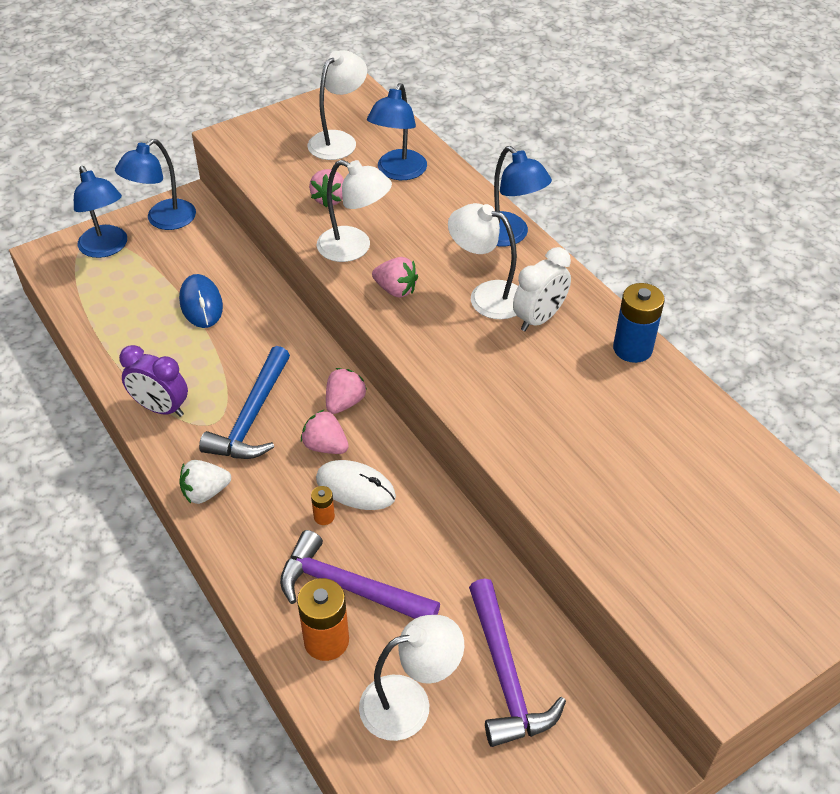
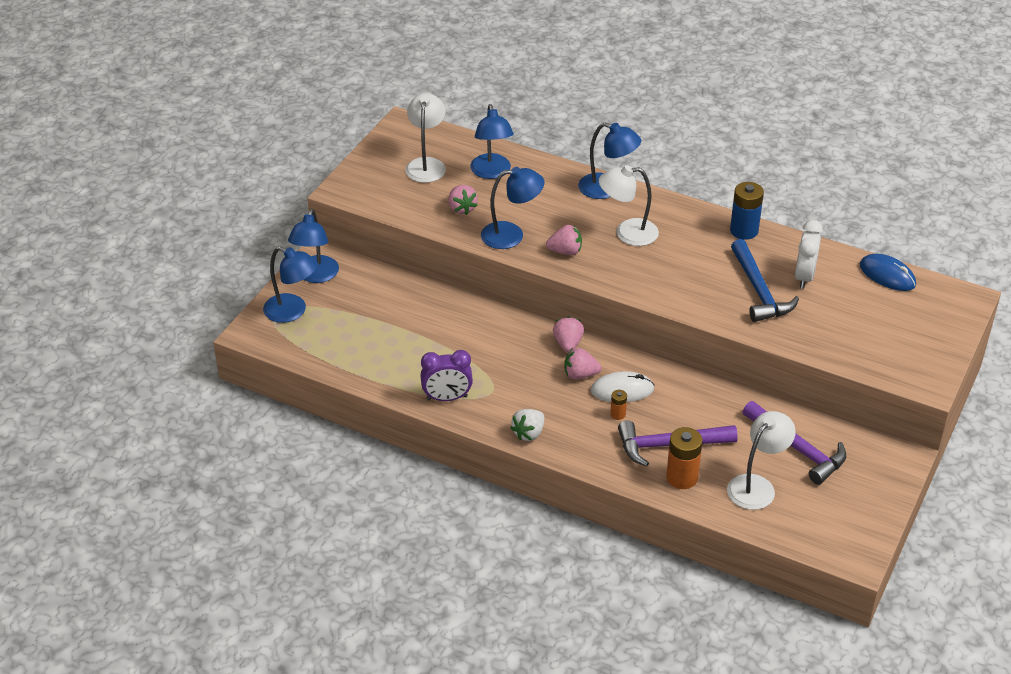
camera: 30 degrees left, 5 degrees down
blue mouse [179,274,223,328] -> blue mouse moved to [860,254,916,291]
blue hammer [199,346,290,459] -> blue hammer moved to [731,239,799,322]
white lamp [317,160,392,262] -> blue lamp [481,167,544,249]
white clock [513,247,571,331] -> white clock moved to [795,220,823,289]

